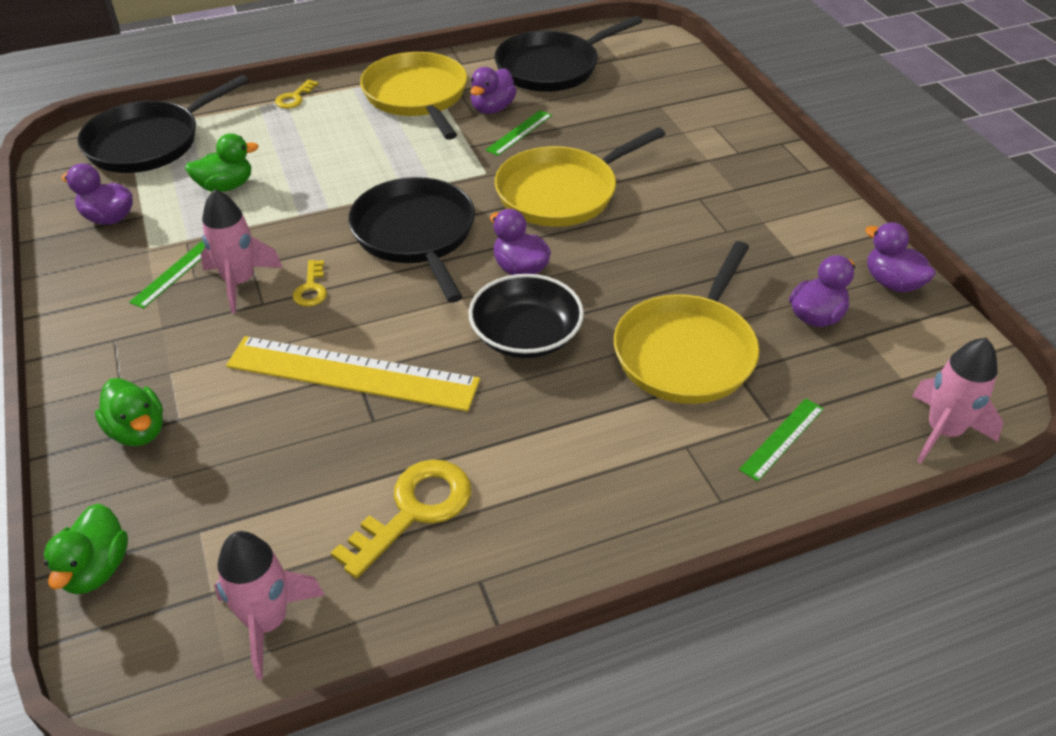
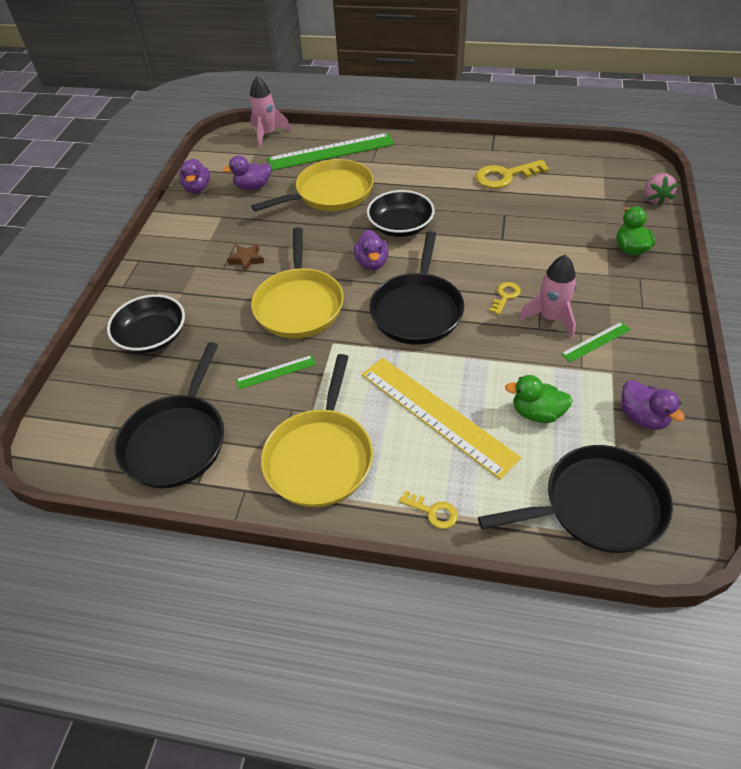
camera: 145 degrees left, 5 degrees up
green duck [44,504,128,594] -> pink strawberry [644,173,678,206]
pink rocket [214,531,325,680] -> none
yellow ruler [226,336,480,411] -> yellow ruler moved to [362,358,521,479]
yellow key [275,79,318,109] -> yellow key turned 60 degrees clockwise [399,491,458,529]
purple duck [470,67,517,114] -> none
black pan [494,16,642,92] -> black pan turned 105 degrees clockwise [114,342,224,488]
yellow pan [495,127,665,227] -> yellow pan turned 90 degrees clockwise [251,227,344,338]
green ruler [739,398,824,481] -> green ruler [267,133,395,171], size x2.15
none -> black bowl [107,294,185,353]
none -> brown star [227,244,264,272]

